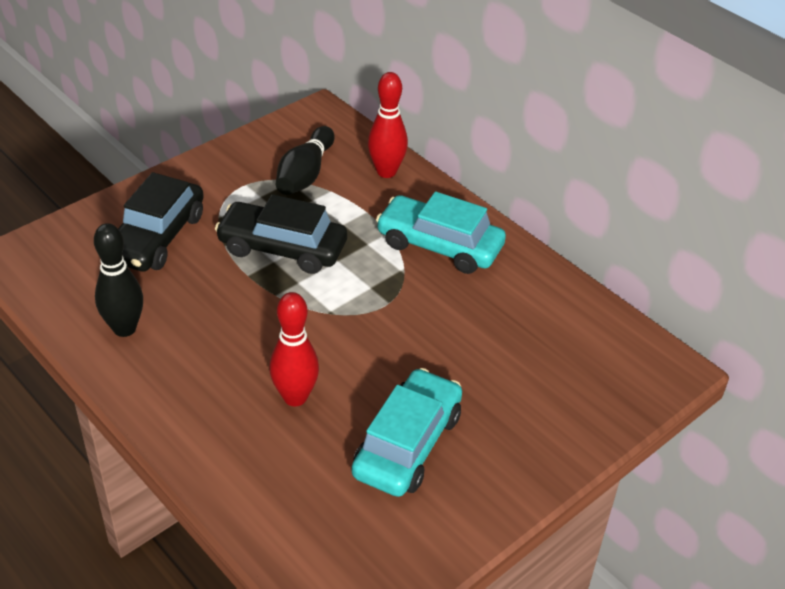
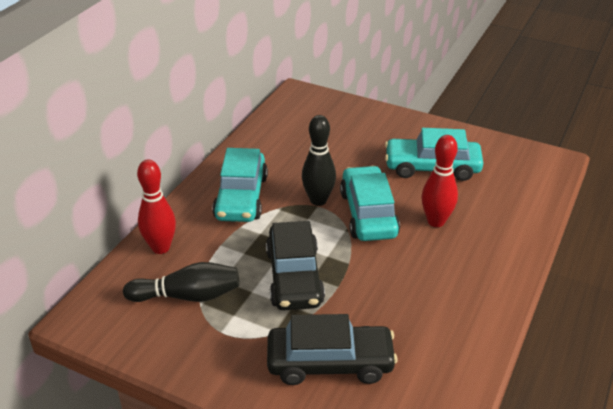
camera: 110 degrees left, 5 degrees down
black bowling pin [94,223,143,337] -> black bowling pin moved to [302,115,336,206]
none -> turquoise car [340,166,400,241]

